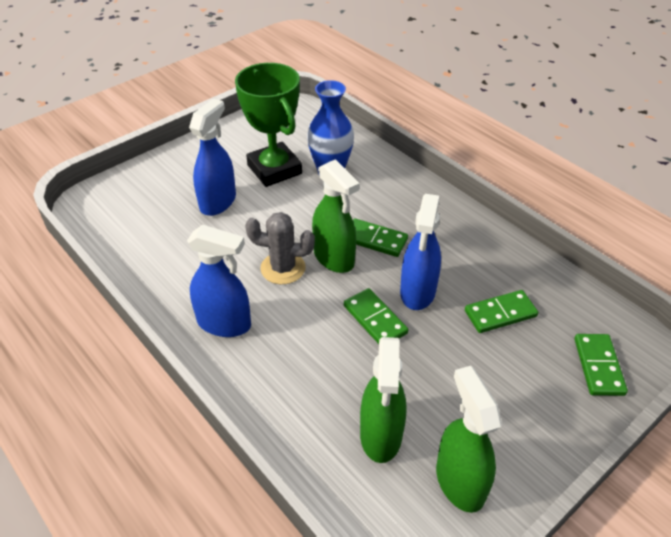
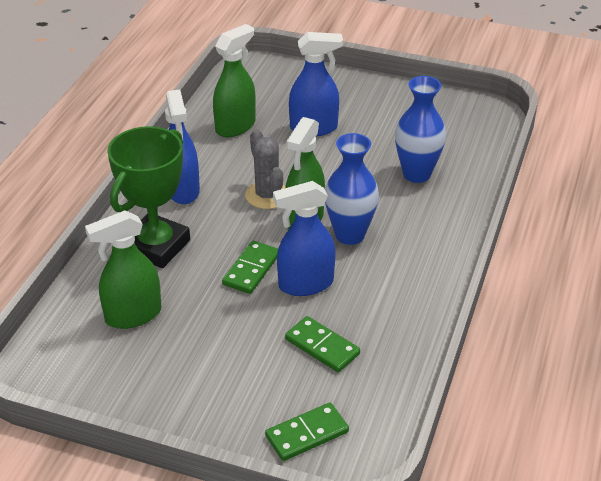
camera: 60 degrees right, 5 degrees down
green trophy [235,63,302,187] -> green trophy moved to [107,126,190,268]
green domino [353,218,408,257] -> blue vase [325,133,379,245]
green spray bottle [436,366,502,513] -> green spray bottle moved to [213,24,256,137]

